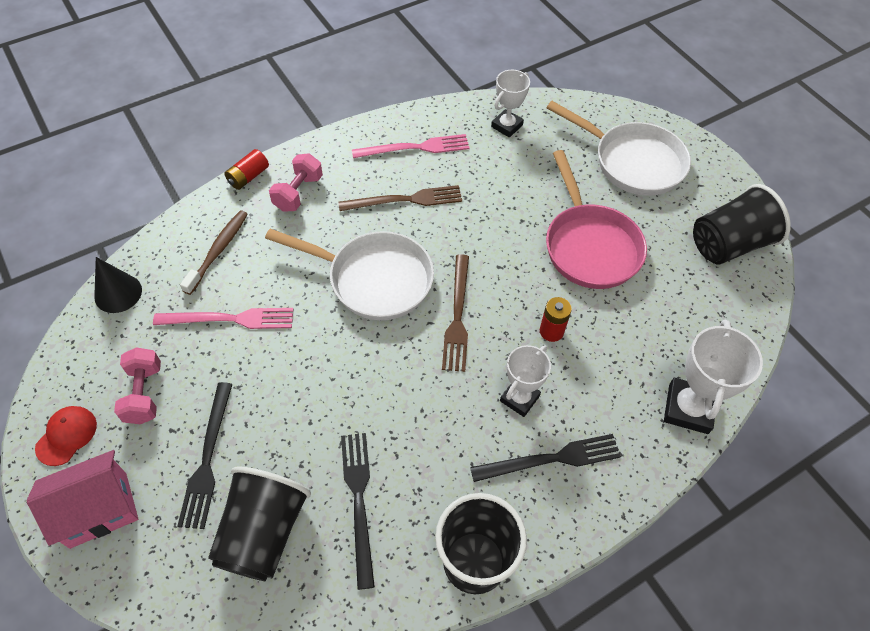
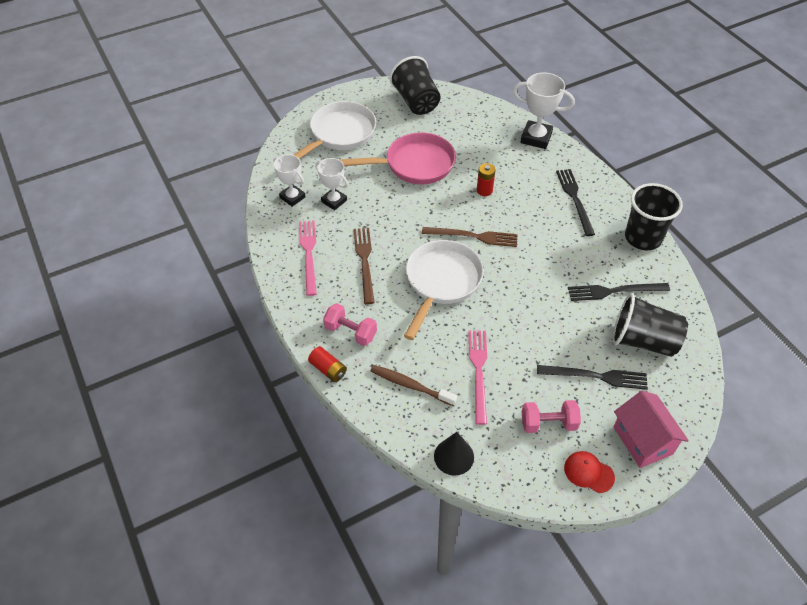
camera: 85 degrees left, 5 degrees down
white trophy [500,345,551,417] -> white trophy moved to [315,158,348,210]

